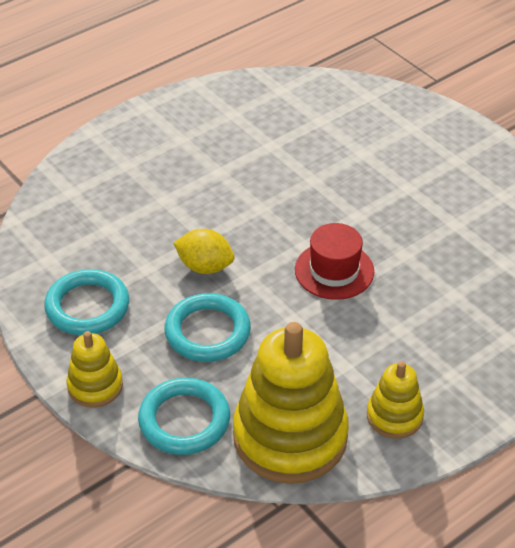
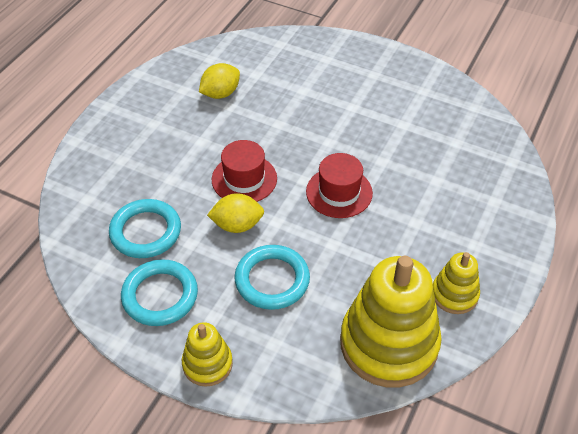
camera: 25 degrees left, 5 degrees up
turquoise ring [138,378,230,455] -> turquoise ring moved to [109,199,181,258]
none -> yellow lemon [199,63,240,99]
none -> red hat [212,140,277,202]

